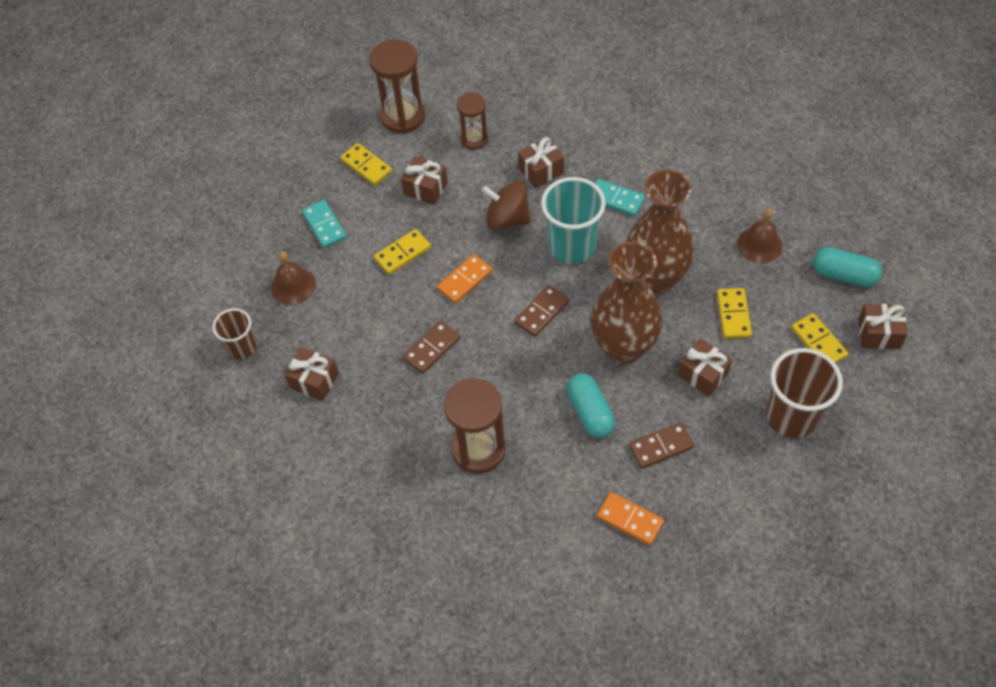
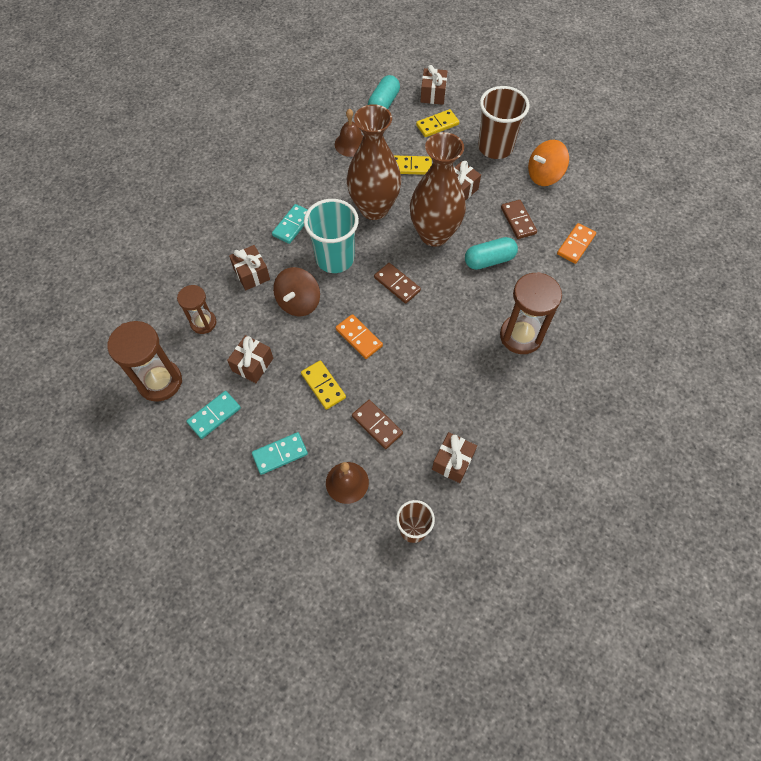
camera: 90 degrees left, 5 degrees up
yellow domino [340,143,392,186] -> turquoise domino [186,391,241,439]
brown domino [403,321,460,374] -> brown domino moved to [352,400,403,449]
none -> orange spinning top [528,140,569,186]

